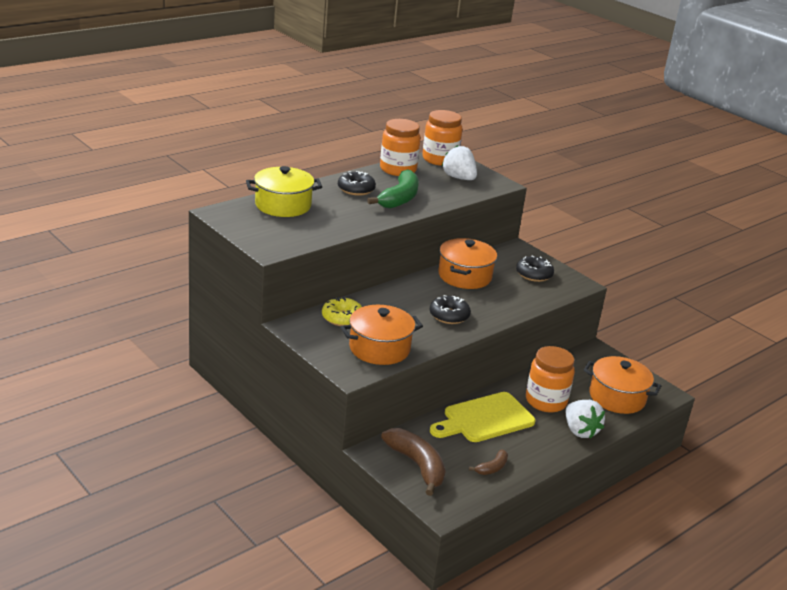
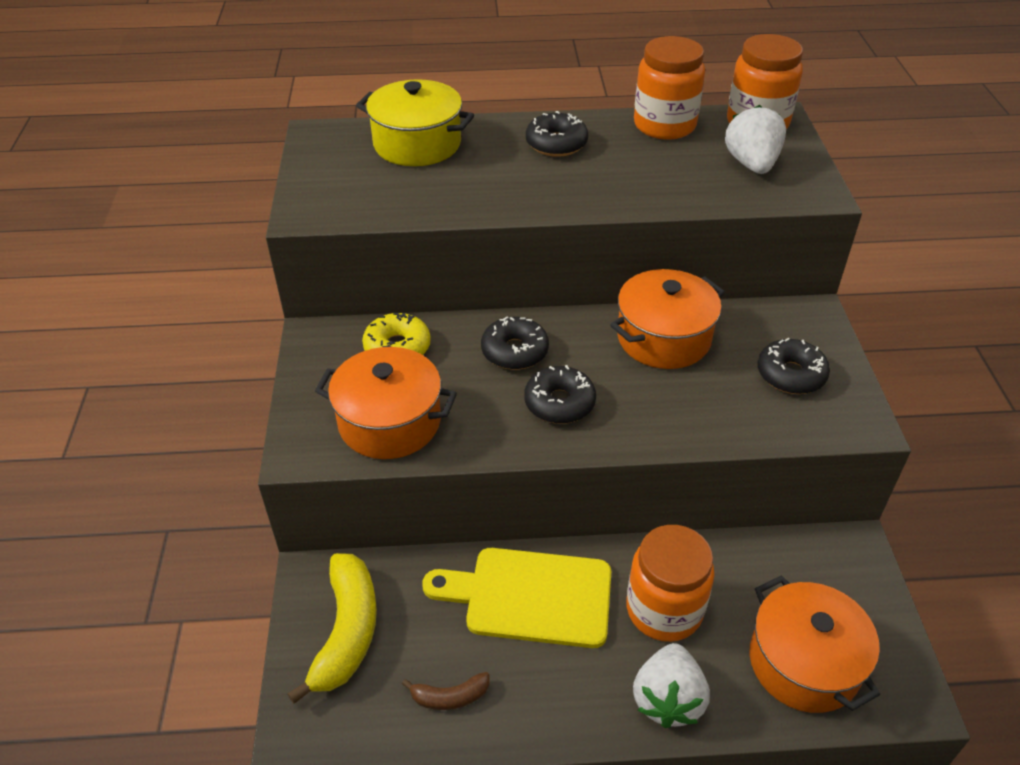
camera: 40 degrees right, 15 degrees up
green banana [367,169,419,209] -> none
brown banana [381,428,445,496] -> yellow banana [287,553,377,704]
none -> black donut [481,316,549,370]

